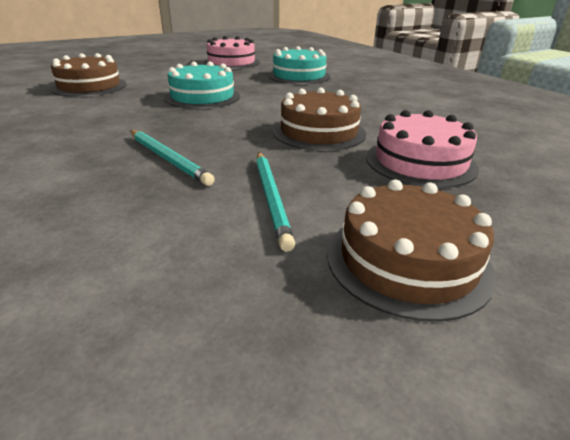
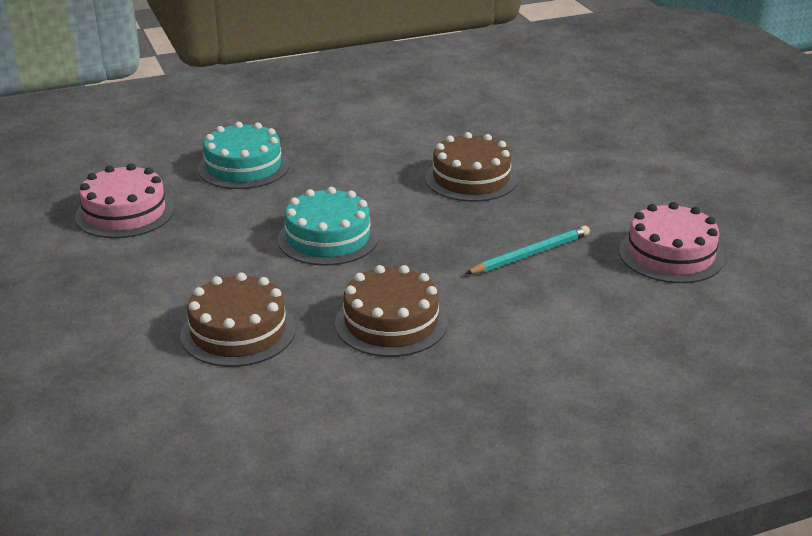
camera: 80 degrees left, 0 degrees up
turquoise pencil [256,153,295,252] -> none
brown cake [327,180,496,322] -> brown cake moved to [335,265,448,357]
pink cake [366,110,479,188] -> pink cake moved to [619,202,724,283]

